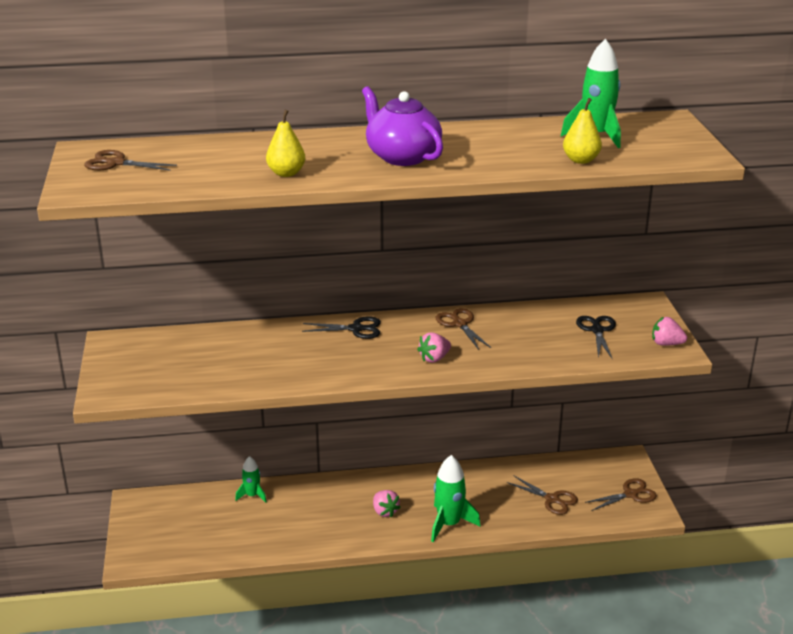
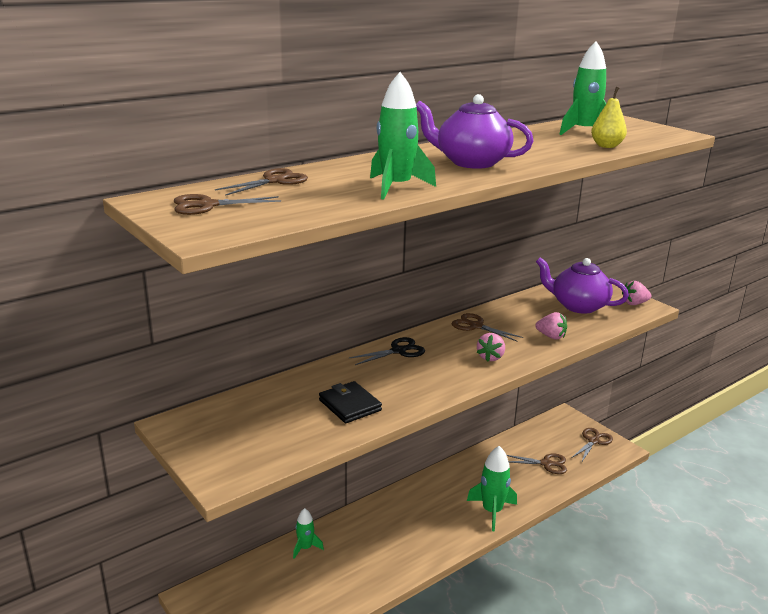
camera: 30 degrees left, 5 degrees down
yellow pear [266,110,305,177] -> green rocket [370,72,436,199]
pink strawberry [373,490,401,517] -> pink strawberry moved to [535,312,567,339]
black scissors [576,316,616,358] -> purple teapot [536,257,629,314]
none -> brown scissors [215,168,308,196]
none -> black wallet [319,381,382,423]

